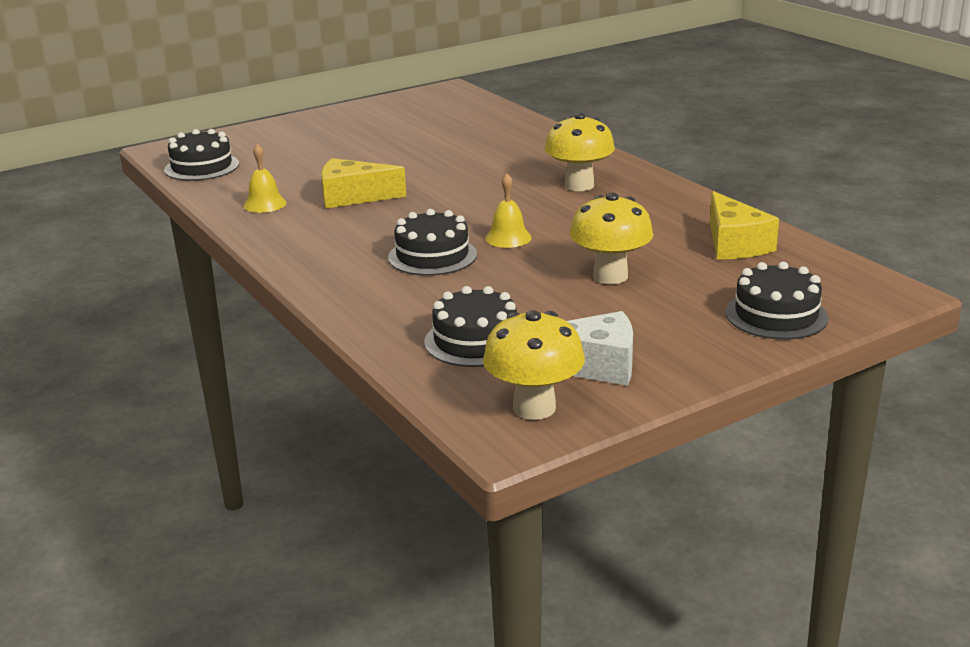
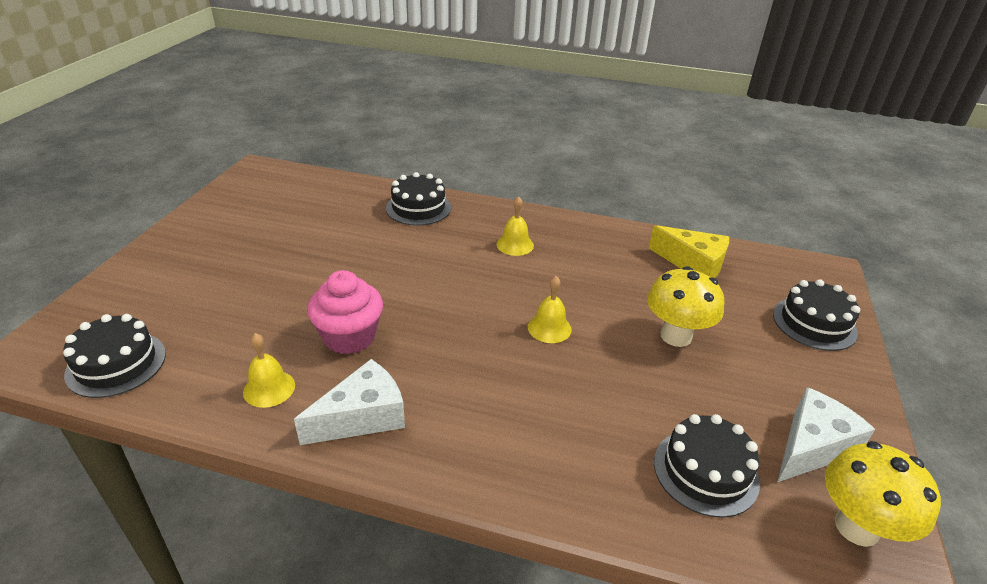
camera: 45 degrees left, 10 degrees up
yellow cheese [321,158,406,208] -> pink cupcake [307,270,383,354]
black cake [388,209,477,276] -> black cake moved to [386,172,451,226]
yellow mushroom [545,113,615,191] -> yellow bell [497,196,534,256]
none -> white cheese [294,359,405,445]

